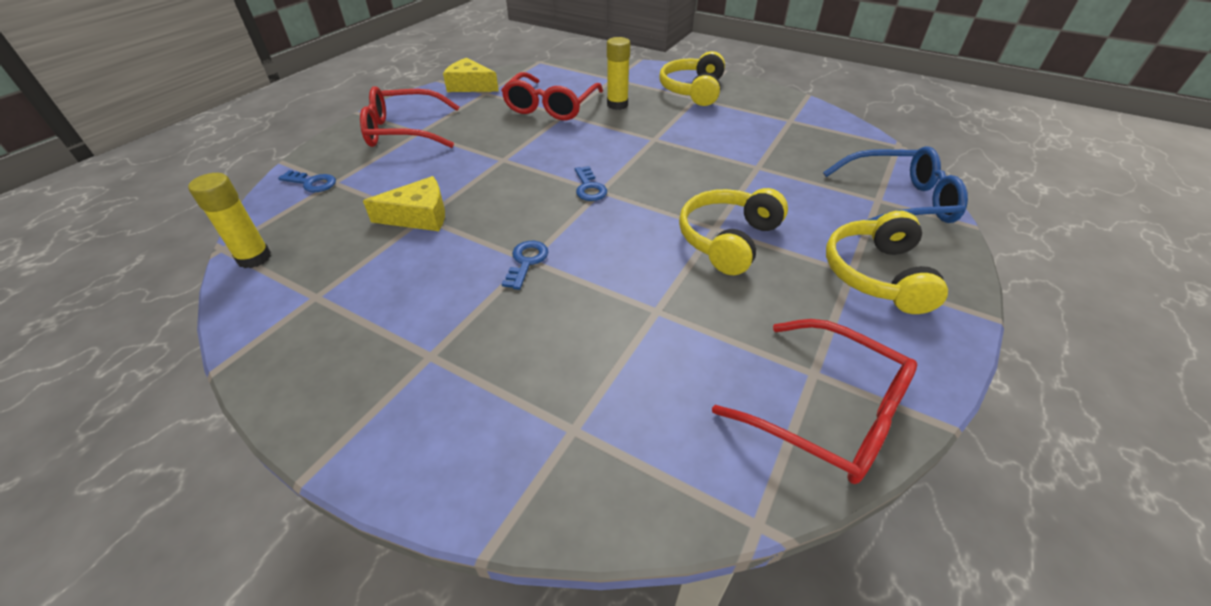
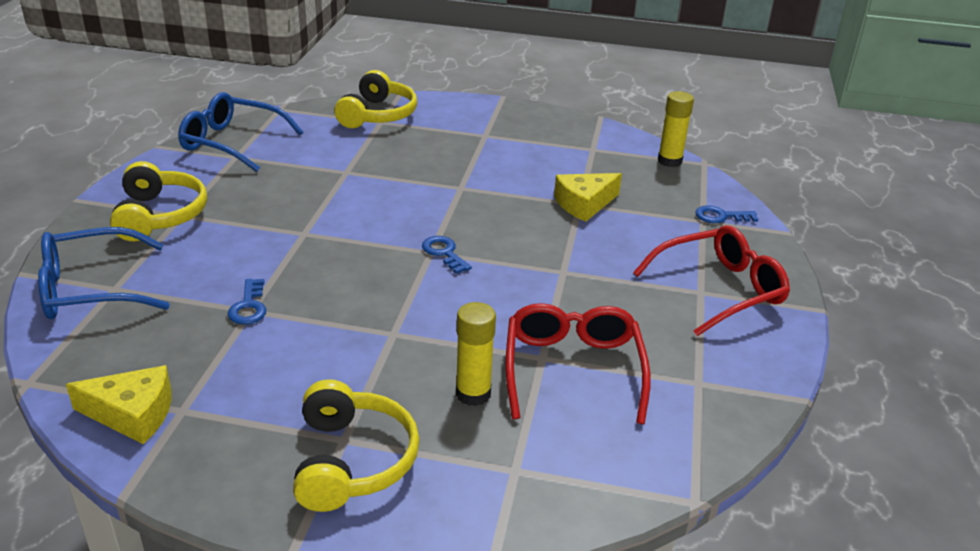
camera: 160 degrees right, 10 degrees down
yellow cheese [443,58,499,92] -> yellow cheese moved to [66,365,172,444]
blue key [502,241,548,290] -> blue key moved to [228,279,266,325]
yellow headphones [679,188,788,275] -> yellow headphones moved to [335,70,417,128]
red glasses [712,319,918,484] -> blue glasses [178,92,303,172]

